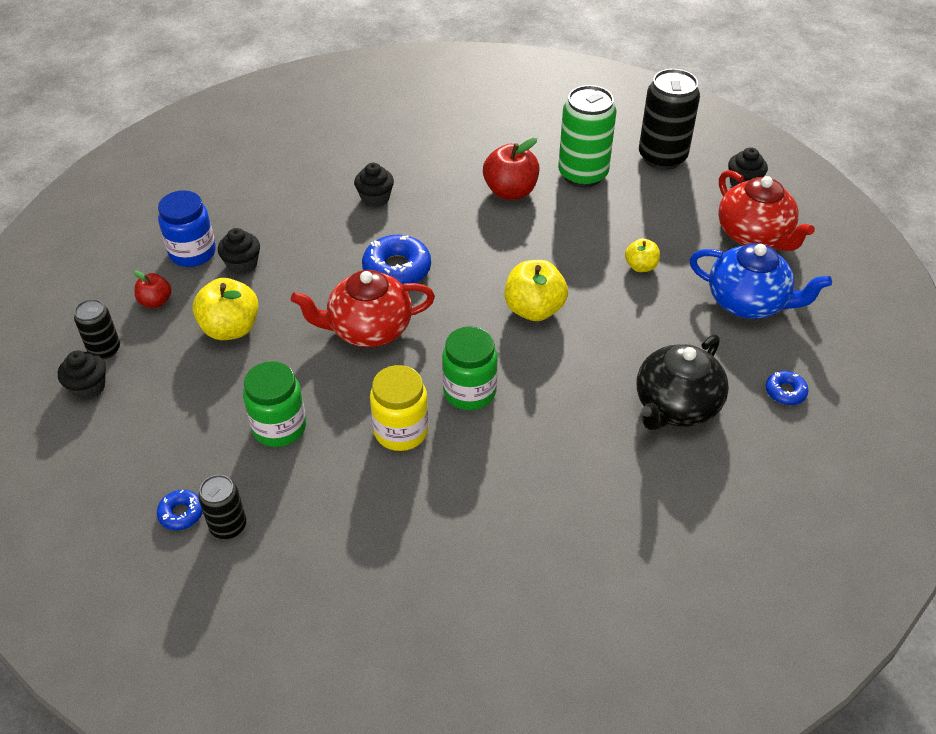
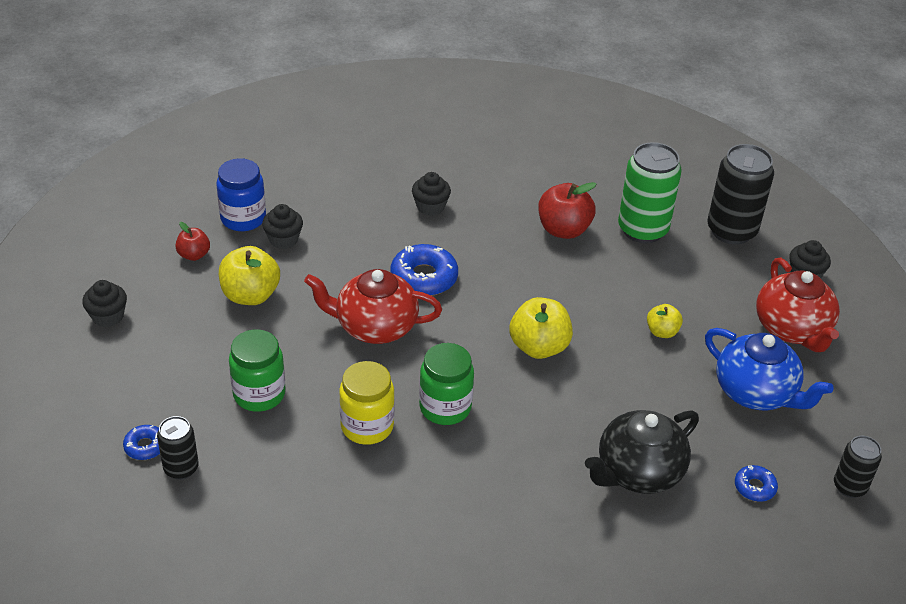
camera: 15 degrees right, 5 degrees down
black can [74,299,120,360] -> black can moved to [834,436,882,498]

